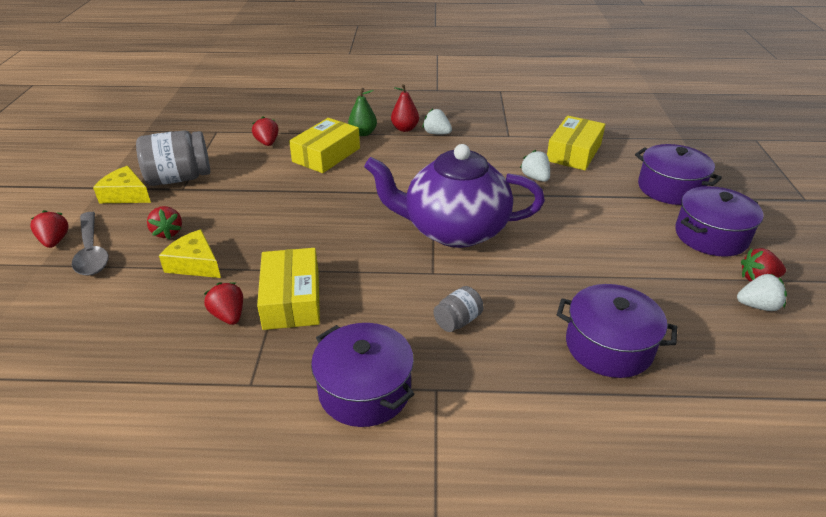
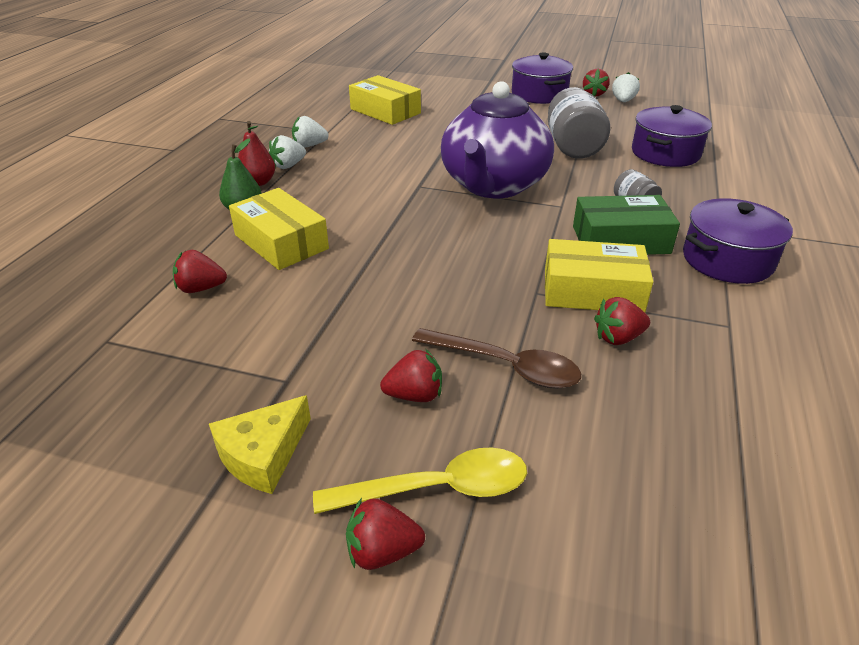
camera: 75 degrees left, 0 degrees up
grey spoon [72,212,109,276] -> yellow spoon [313,448,527,514]
grey jar [136,130,210,186] -> grey jar moved to [548,87,610,159]
yellow cheese [159,229,221,278] -> brown spoon [412,328,582,389]
white strawberry [520,150,550,182] -> white strawberry moved to [292,116,329,148]
purple pot [635,144,722,205] -> none
none -> green box [573,195,680,255]

